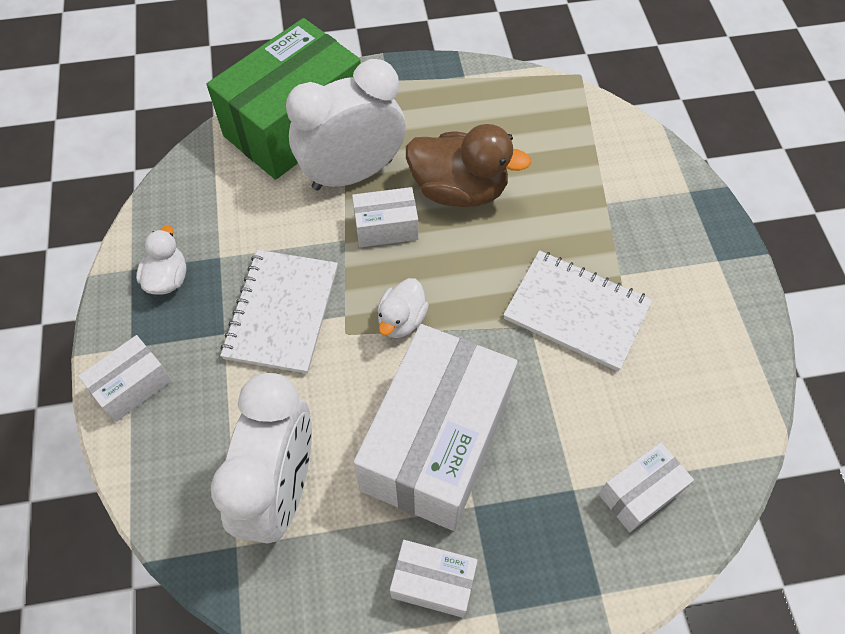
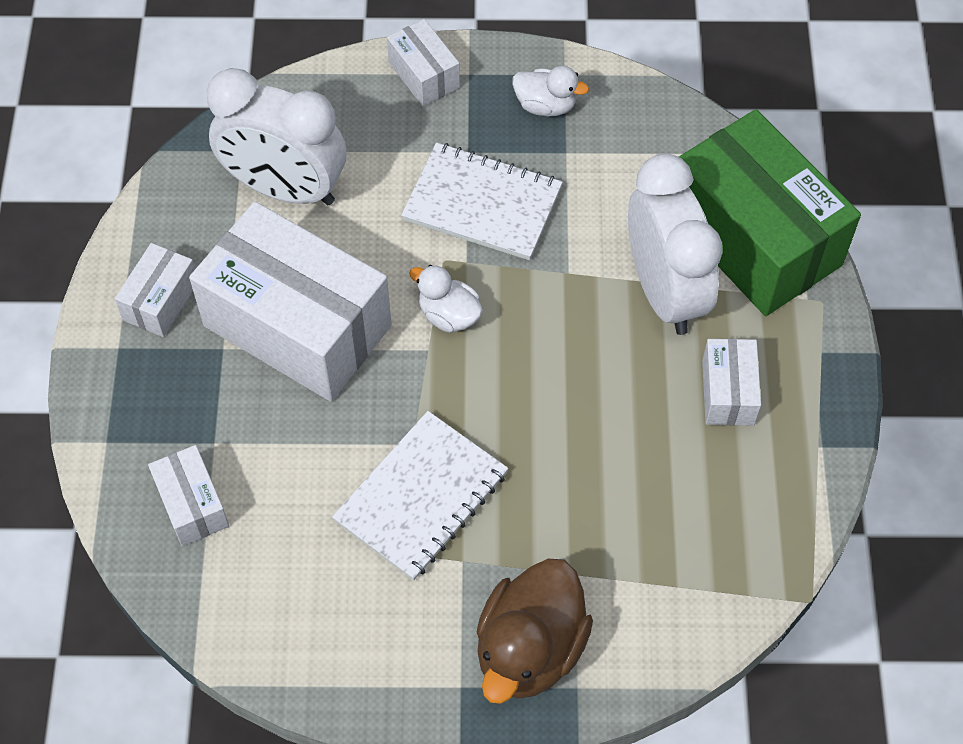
camera: 100 degrees right, 0 degrees up
white box [352,187,418,247] -> white box moved to [702,339,761,425]
brown duck [406,124,531,207] -> brown duck moved to [477,559,593,704]

